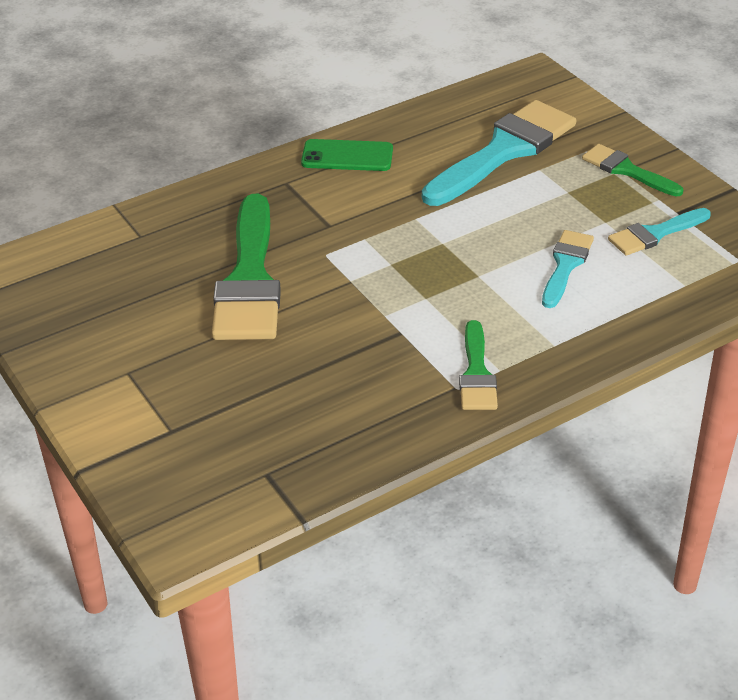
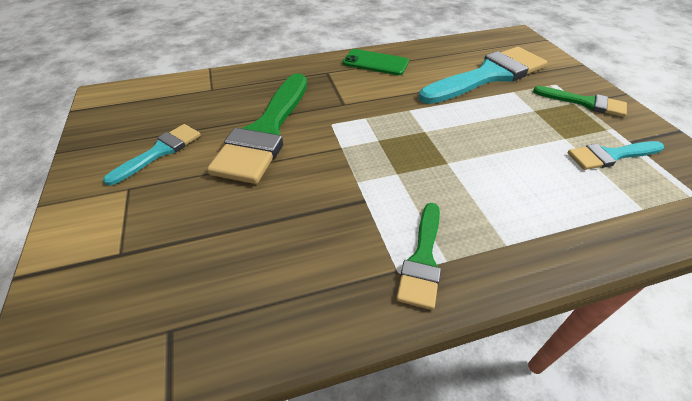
camera: 15 degrees right, 5 degrees up
turquoise brush [542,230,594,308] -> turquoise brush moved to [103,124,201,186]
green brush [582,144,683,196] -> green brush turned 150 degrees clockwise [533,86,627,117]

